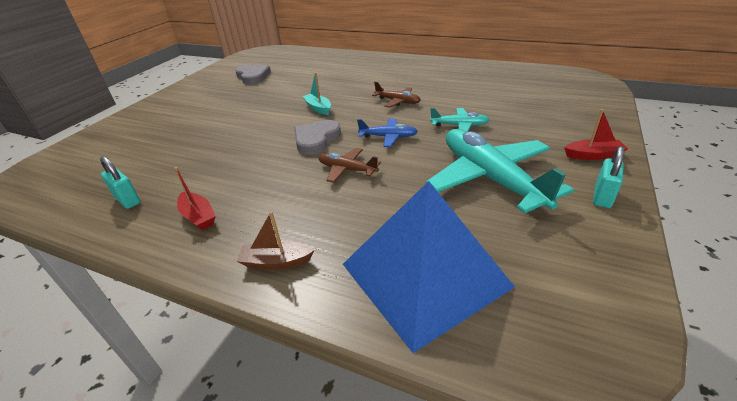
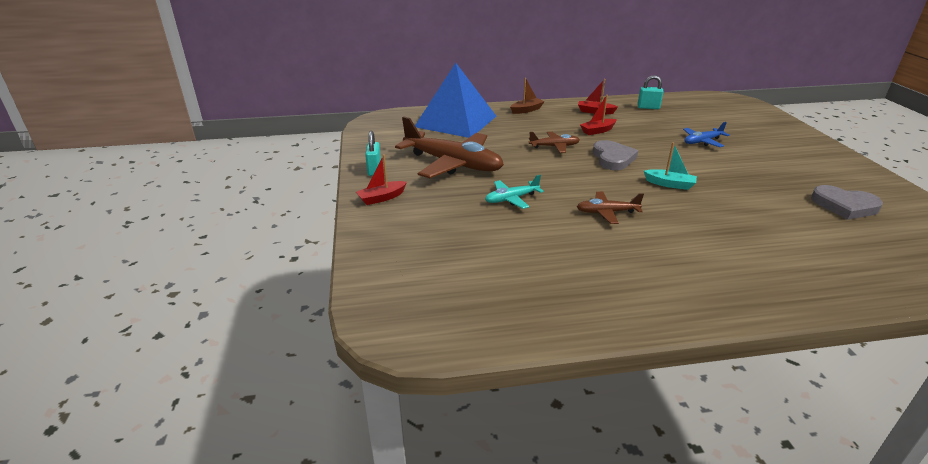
camera: 145 degrees right, 5 degrees down
blue plane [357,118,418,147] -> blue plane moved to [683,122,730,147]
turquoise plane [426,129,574,214] -> brown plane [395,116,504,178]
none -> red boat [580,95,617,135]

